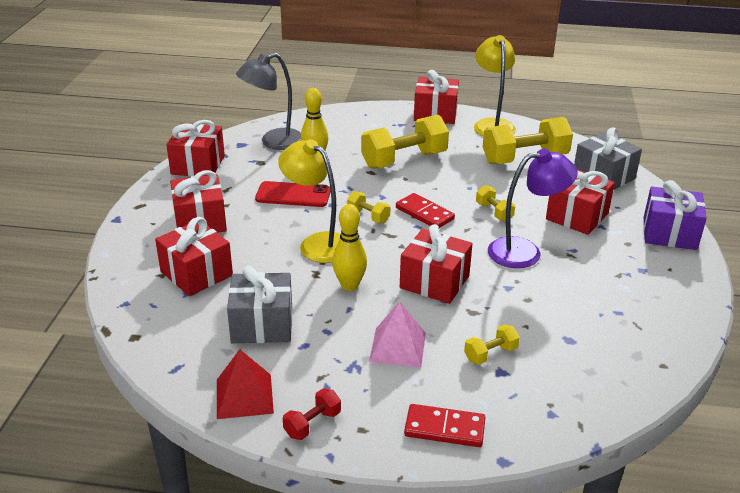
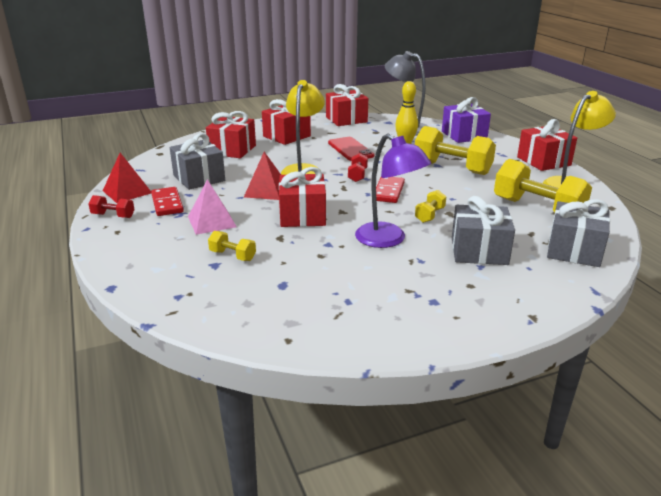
camera: 60 degrees right, 5 degrees down
yellow bowling pin [332,204,367,291] -> red pyramid [244,152,281,200]
yellow dumbbell [347,191,390,223] -> red dumbbell [348,153,368,182]
red domino [404,404,486,447] -> red domino moved to [151,187,184,216]
red gift [546,170,615,235] -> grey gift [452,196,515,265]
purple gift [643,180,707,250] -> purple gift moved to [442,97,491,143]

